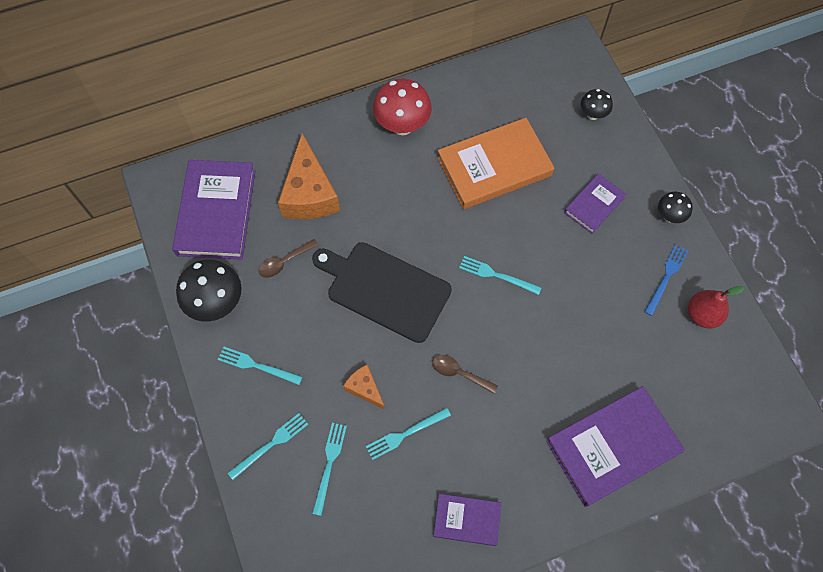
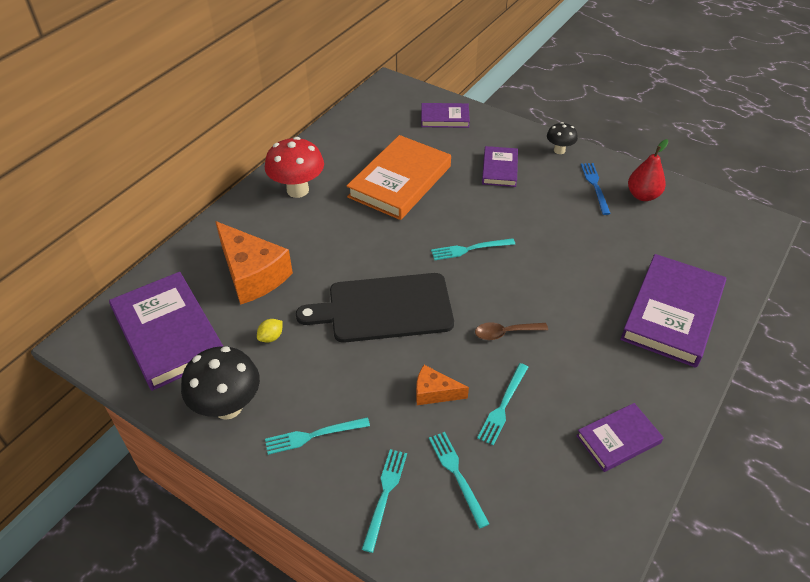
camera: 35 degrees left, 20 degrees down
brown spoon [258,239,319,278] -> yellow lemon [257,319,283,342]
black mushroom [581,89,613,120] -> purple book [421,103,470,128]

